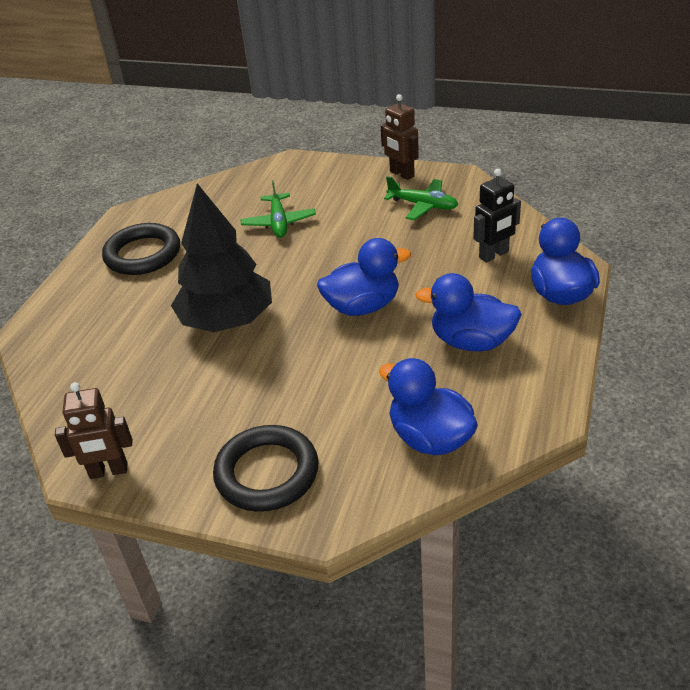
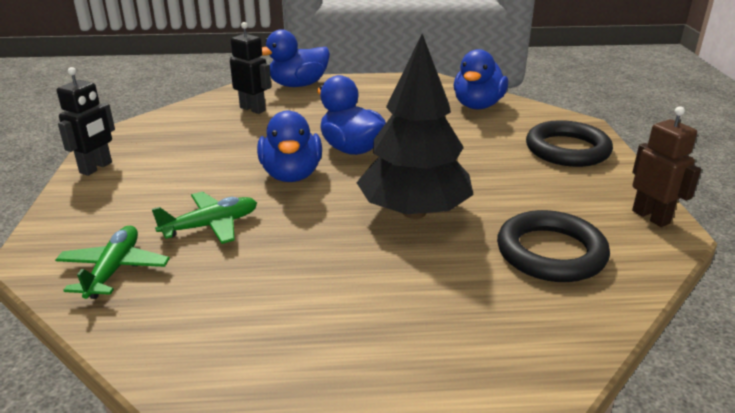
camera: 115 degrees left, 10 degrees down
black ring [102,223,180,275] -> black ring moved to [497,210,610,282]
brown robot [381,94,419,180] -> black robot [57,67,115,176]
green plane [384,176,458,220] -> green plane moved to [55,226,170,299]
blue duck [415,273,522,351] -> blue duck moved to [257,111,322,182]

